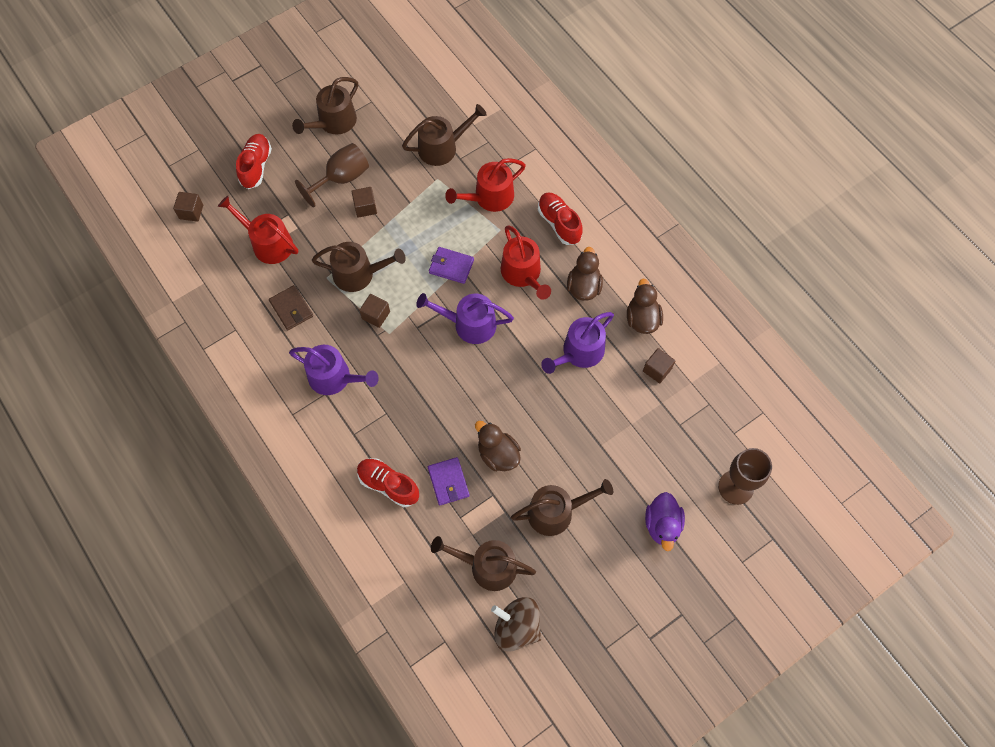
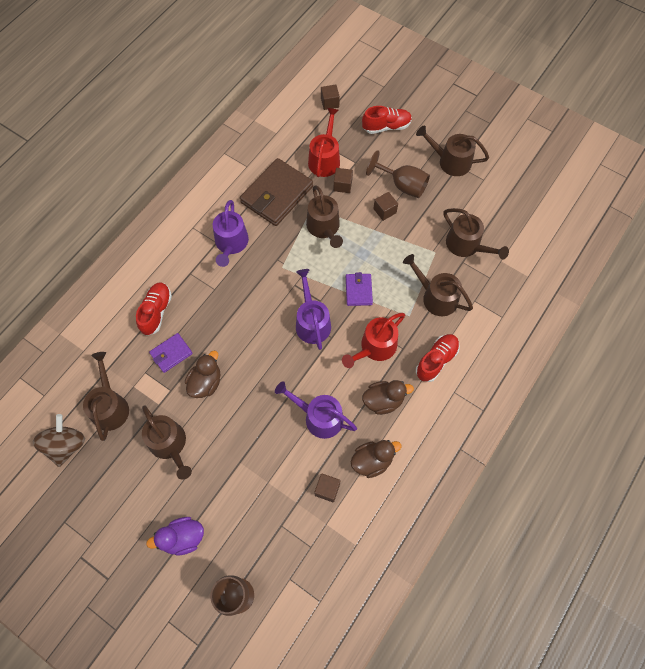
camera: 70 degrees right, 0 degrees up
brown wallet [269,285,313,330] -> brown wallet [240,158,313,226], size x1.95
brown cube [359,294,390,328] -> brown cube moved to [334,168,353,193]
red watering can [445,158,526,212] -> brown watering can [403,254,473,316]

